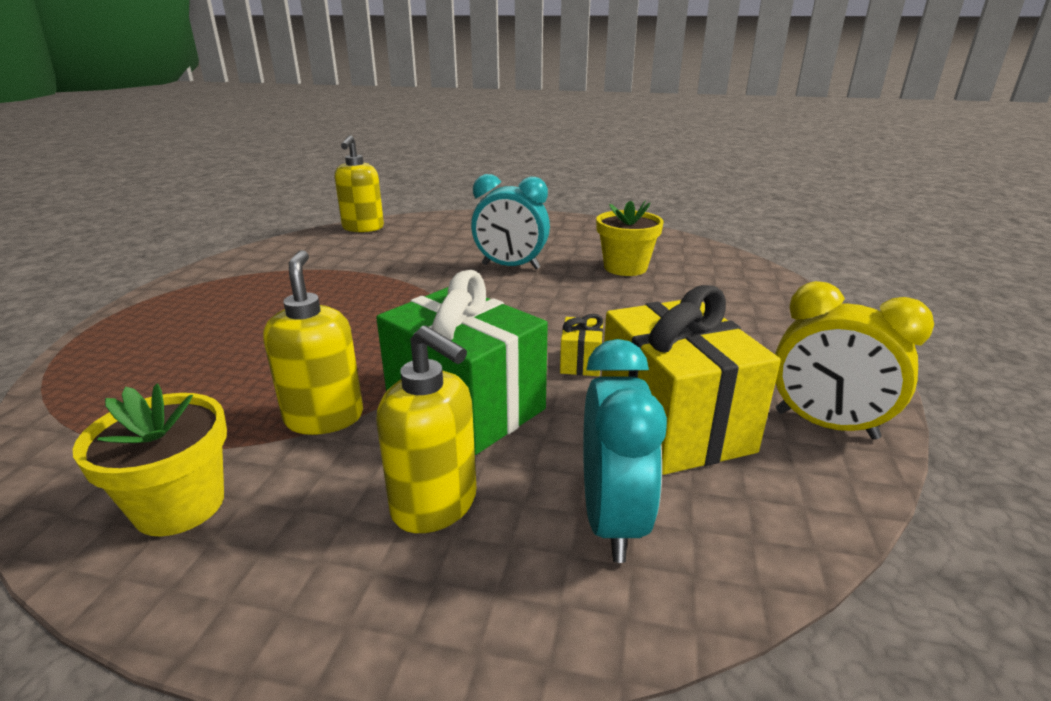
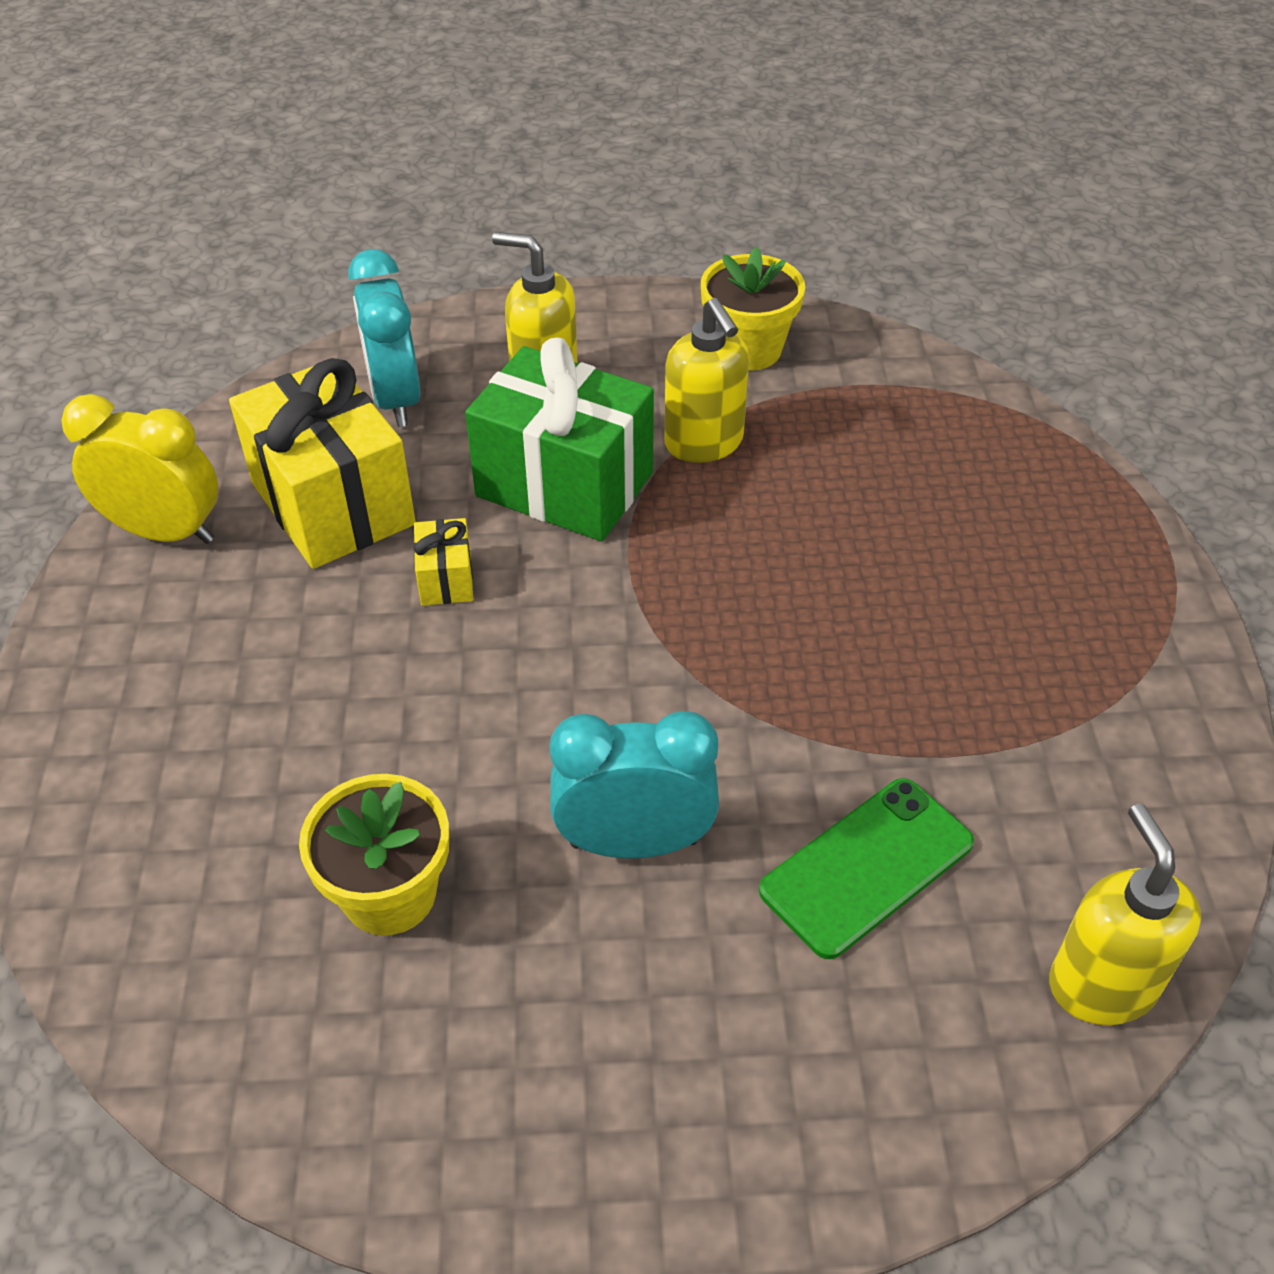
camera: 165 degrees right, 20 degrees up
none -> green phone [759,778,974,959]

